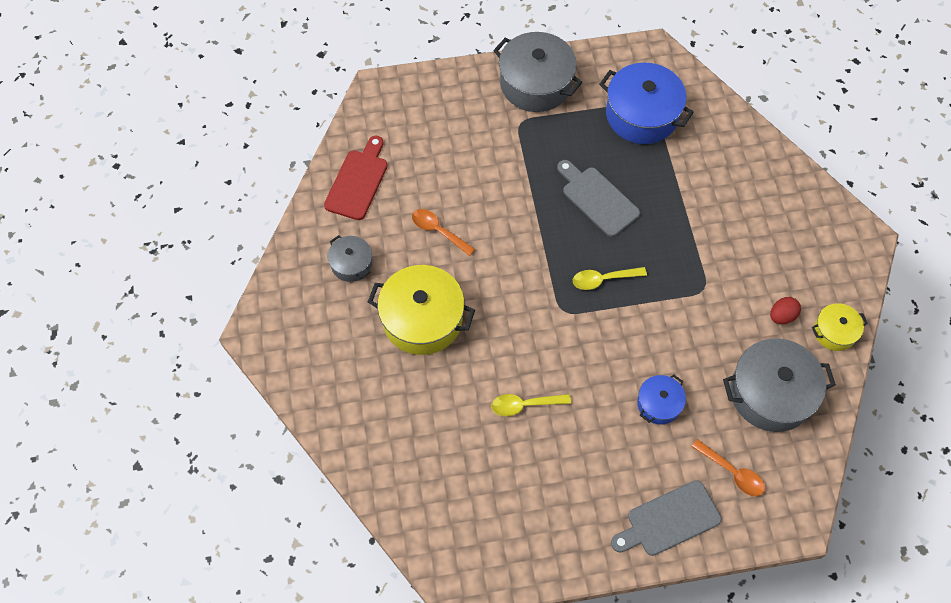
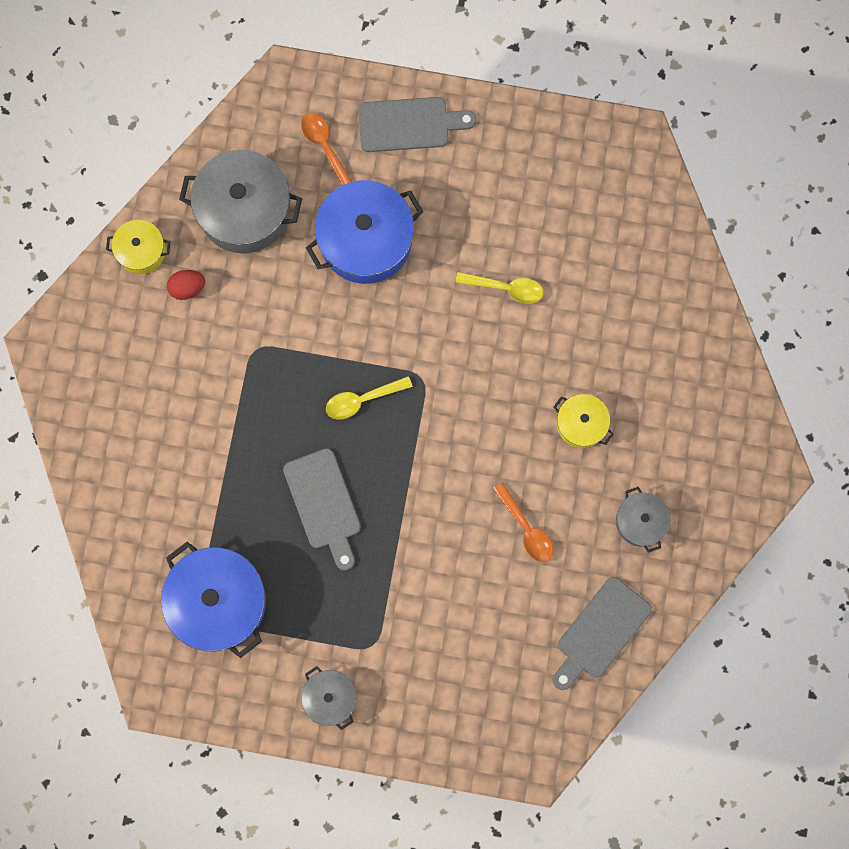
camera: 160 degrees left, 15 degrees up
red cutting board [324,136,388,220] -> grey cutting board [552,577,652,690]
yellow pot [368,265,475,355] -> yellow pot [554,394,614,448], size x0.53
grey pot [493,32,582,112] -> grey pot [301,666,356,730], size x0.53
yellow spoon [573,267,647,290] -> yellow spoon turned 150 degrees clockwise [326,376,413,419]
blue pot [637,374,686,424] -> blue pot [306,180,423,284], size x1.89

